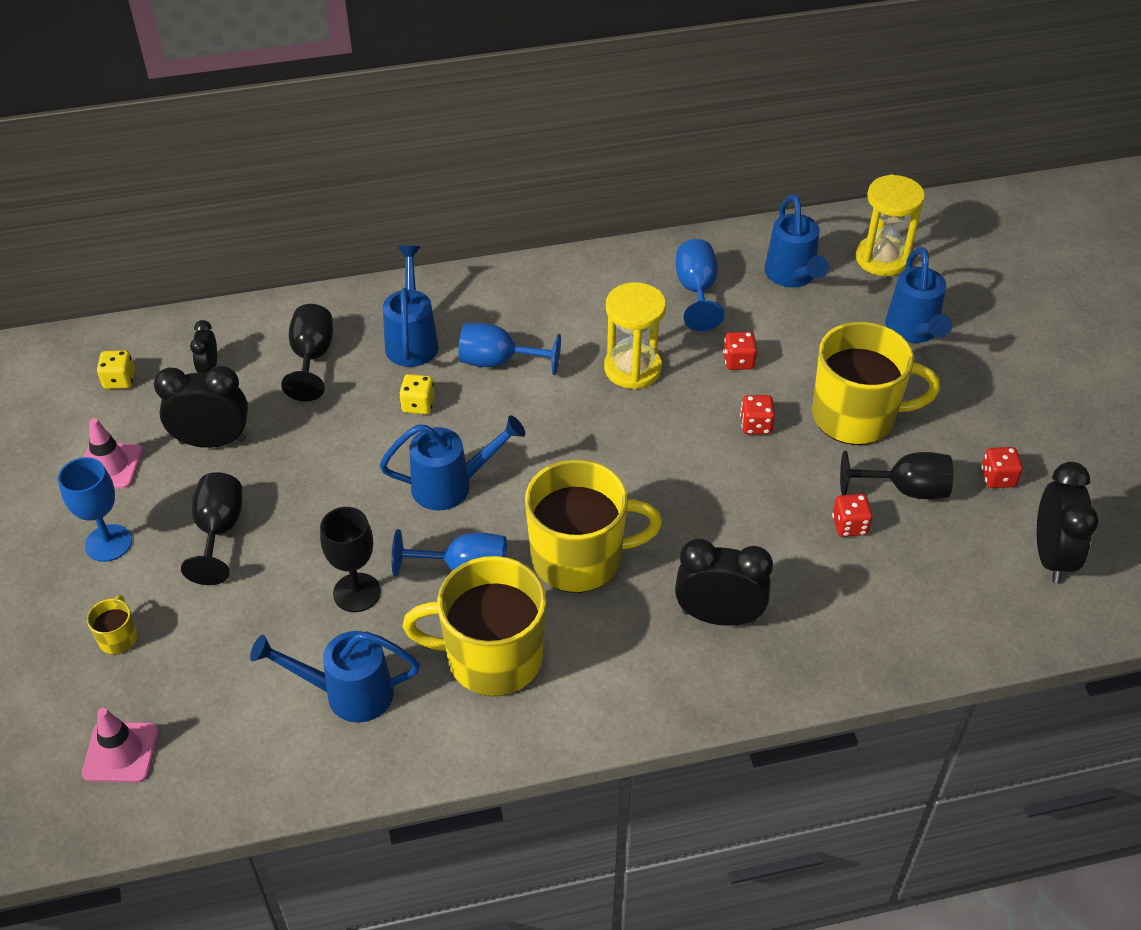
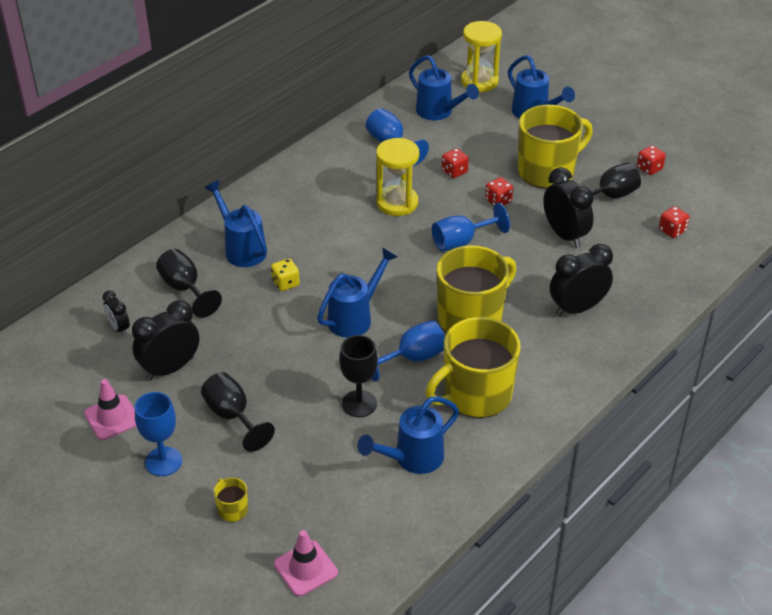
camera: 35 degrees left, 5 degrees down
yellow dice [97,350,135,389] -> none
blue goblet [459,323,561,375] -> blue goblet moved to [432,203,510,252]
red dice [832,494,873,537] -> red dice moved to [659,206,689,238]
black clock [1037,462,1099,583] -> black clock moved to [543,167,594,248]

